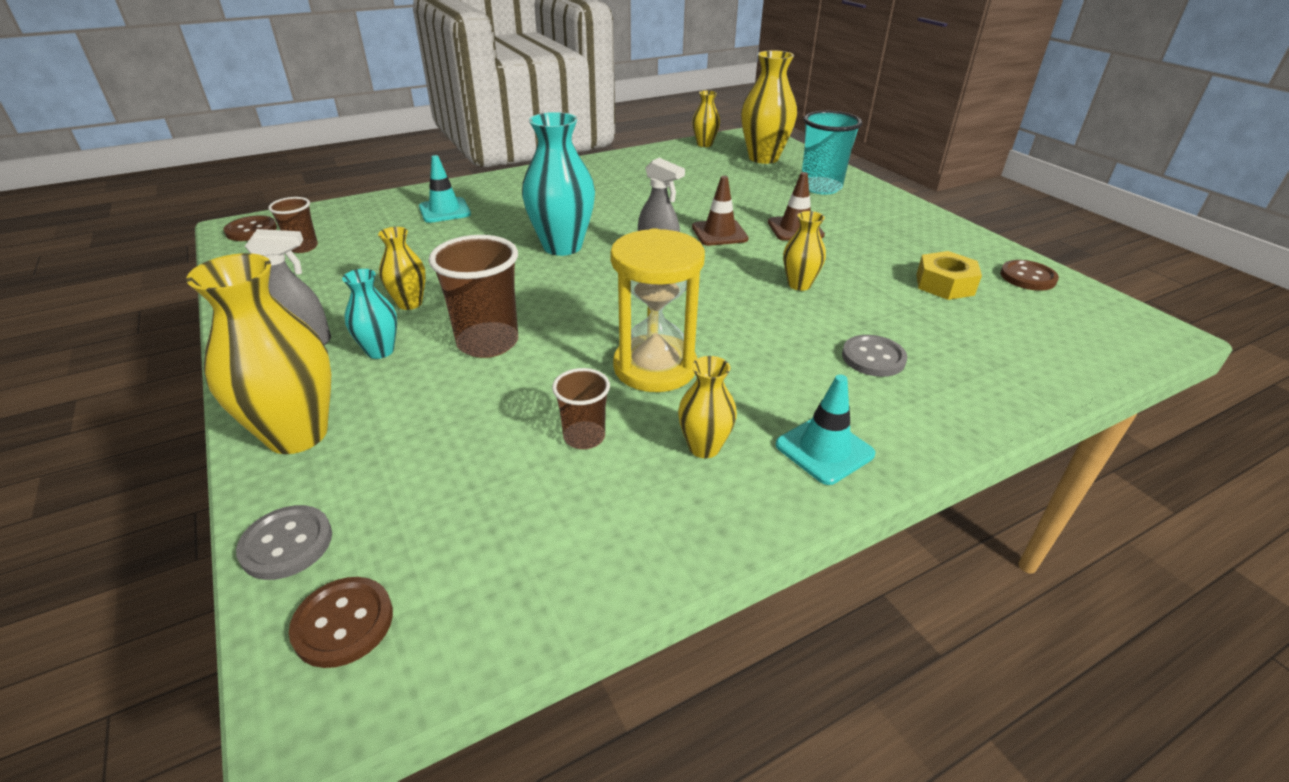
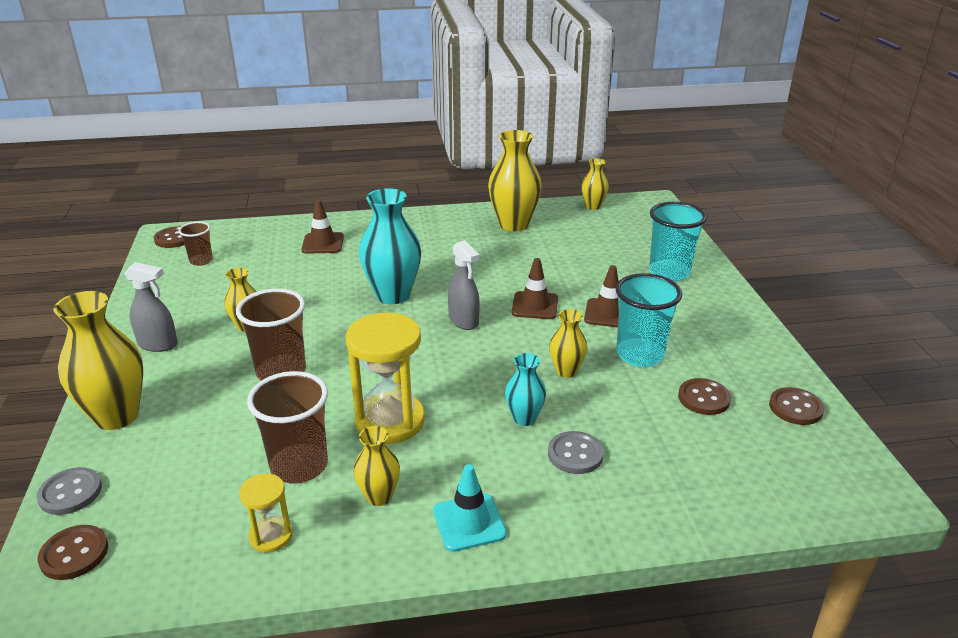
camera: 20 degrees right, 5 degrees down
turquoise vase [342,269,397,359] -> turquoise vase moved to [505,353,546,426]
turquoise traffic cone [419,155,471,223] -> brown traffic cone [301,200,344,254]
brown cup [552,368,610,449] -> brown cup [247,371,328,484], size x1.75
yellow vase [741,50,797,164] -> yellow vase moved to [488,130,542,231]
yellow nut [916,251,982,300] -> brown button [678,378,731,415]
none -> yellow hourglass [239,473,293,553]
none -> turquoise cup [616,273,682,367]

